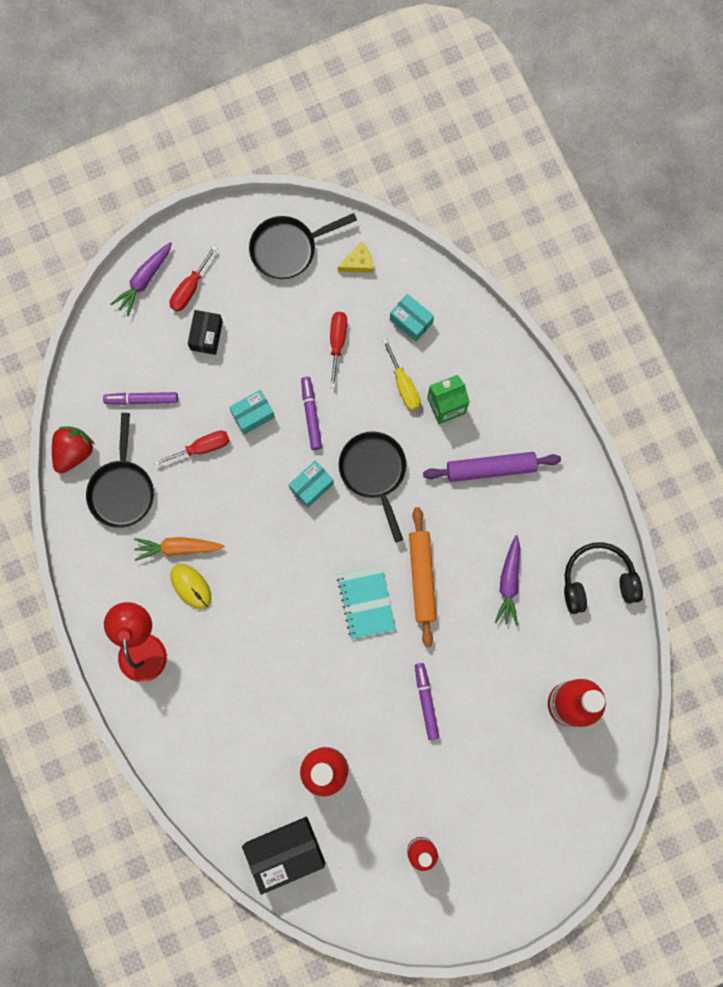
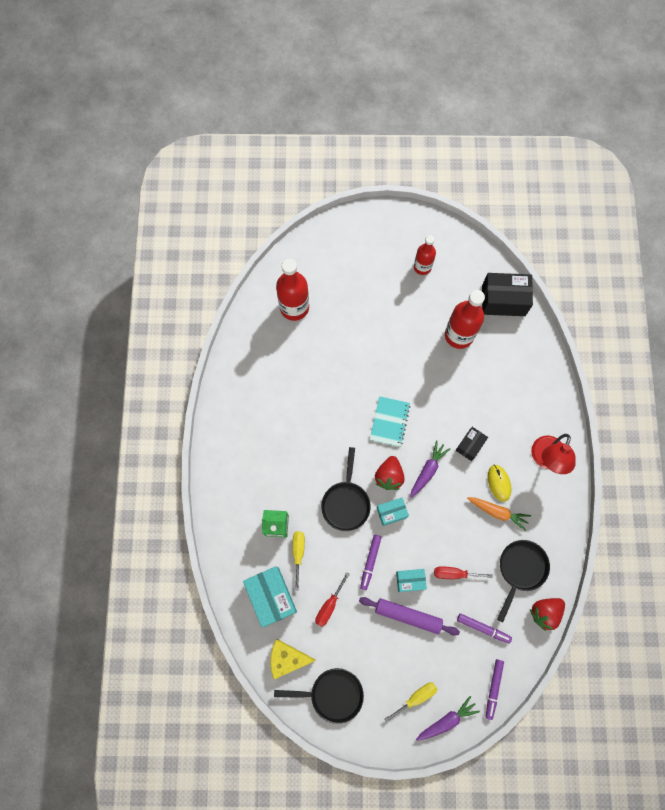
camera: 155 degrees left, 5 degrees down
red screwdriver [170,245,217,312] -> yellow screwdriver [384,682,437,723]
black box [188,310,223,355] -> black box moved to [456,427,488,461]
yellow cheese [338,242,373,273] -> yellow cheese [270,639,316,679], size x1.61
turquoise box [390,294,434,341] -> turquoise box [243,566,297,628], size x1.78
orange rolling pin [409,507,437,647] -> none
purple marker [415,663,439,740] -> purple marker moved to [486,659,504,720]
purple rolling pin [423,452,561,482] -> purple rolling pin moved to [359,597,460,636]
purple carrot [494,535,520,626] -> purple carrot moved to [410,440,450,498]
black headphones [564,542,643,614] -> none
none -> red strawberry [375,456,404,490]

